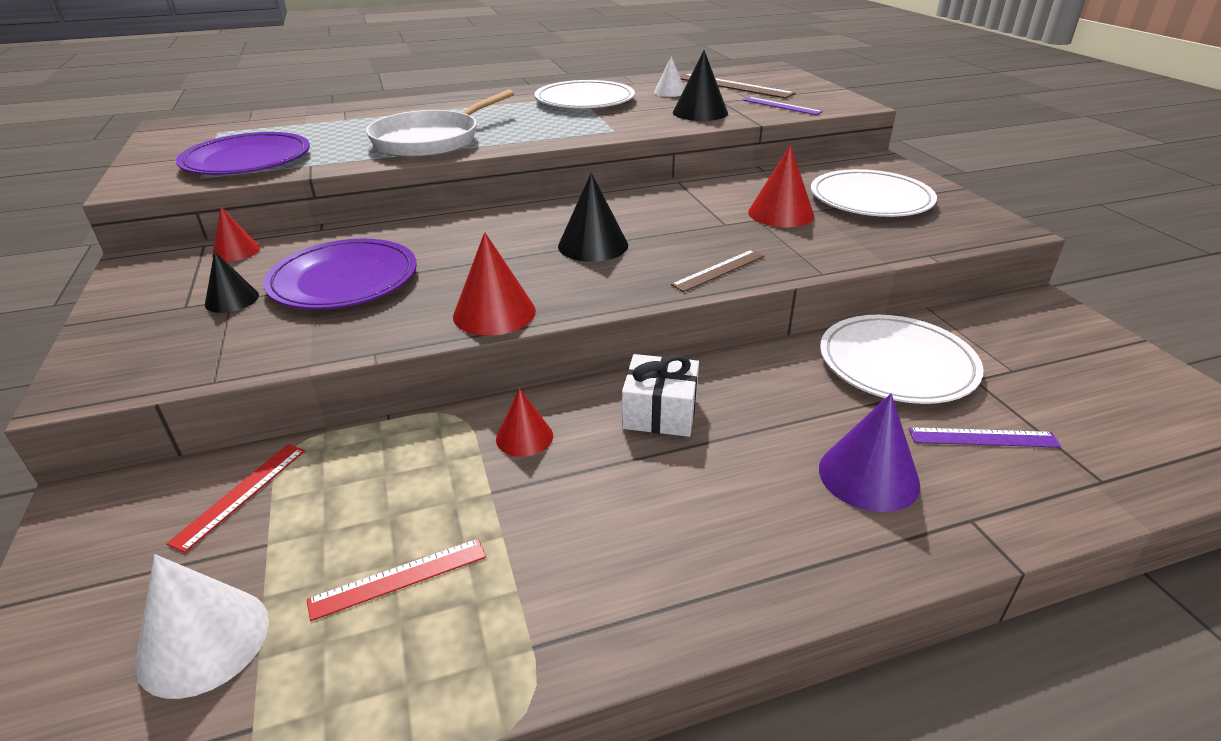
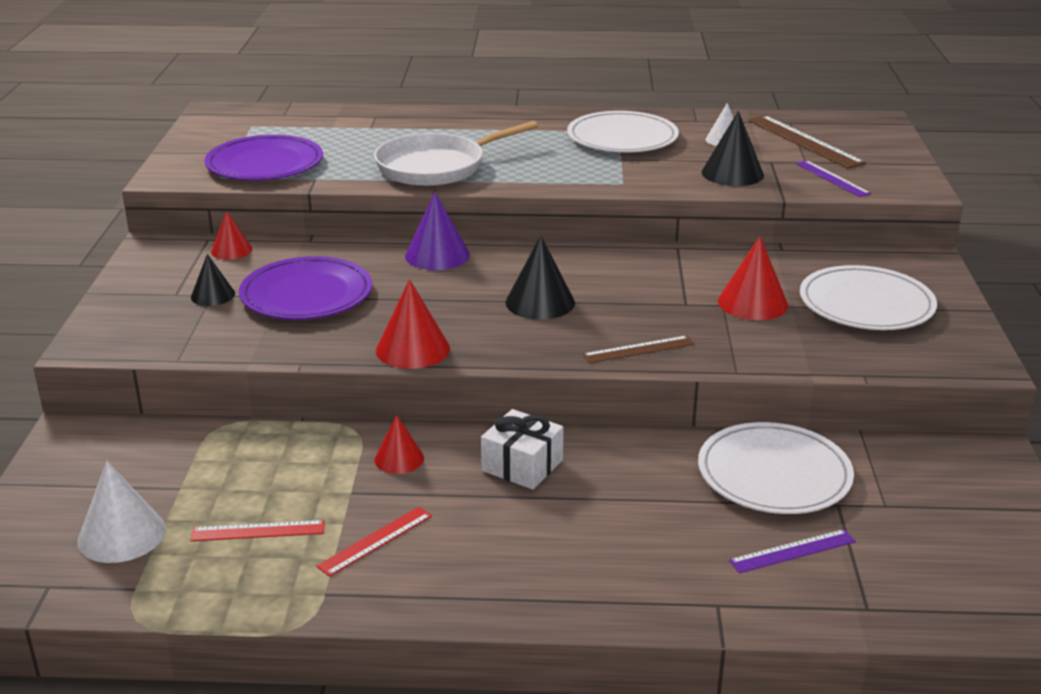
camera: 20 degrees right, 5 degrees down
red ruler [166,444,305,553] -> red ruler moved to [316,507,432,577]
purple cone [819,394,921,512] -> purple cone moved to [405,192,470,270]
purple ruler [909,427,1061,448] -> purple ruler turned 45 degrees counterclockwise [729,529,856,573]

